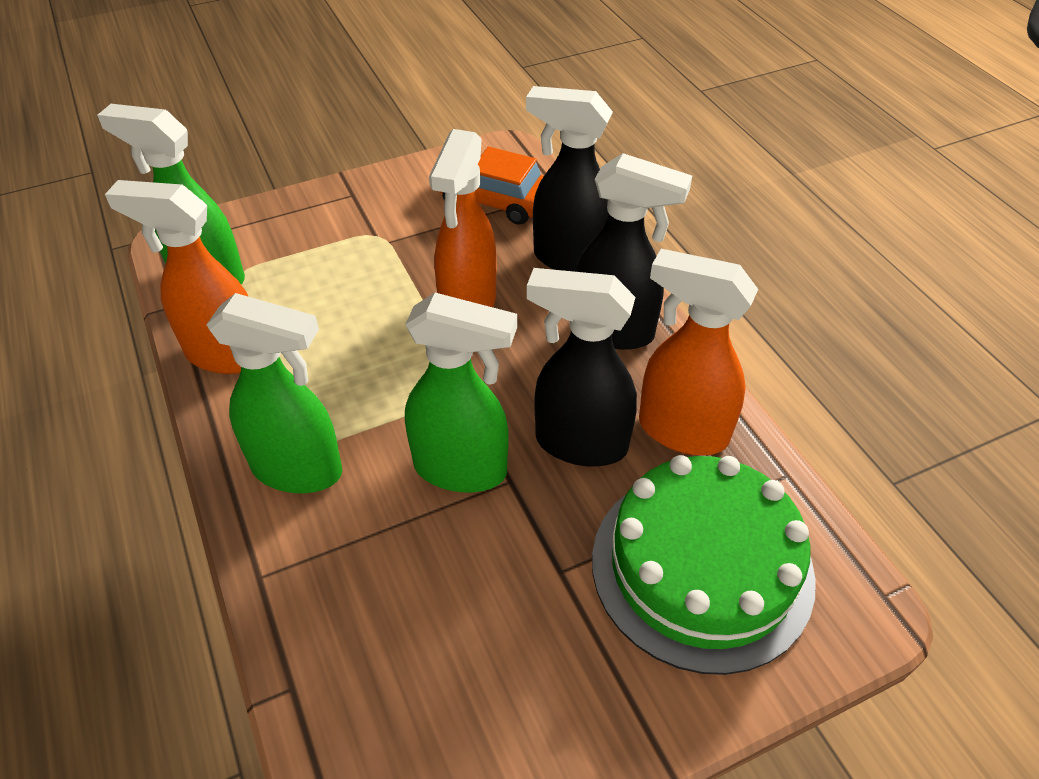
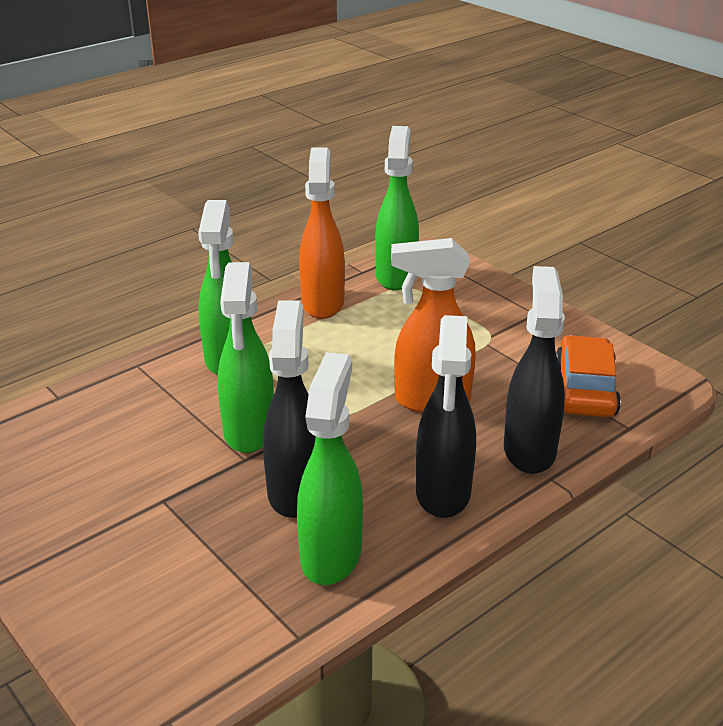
camera: 75 degrees right, 15 degrees down
green cake [592,455,816,675] -> none
orange spray bottle [639,249,758,455] -> green spray bottle [297,352,363,585]

